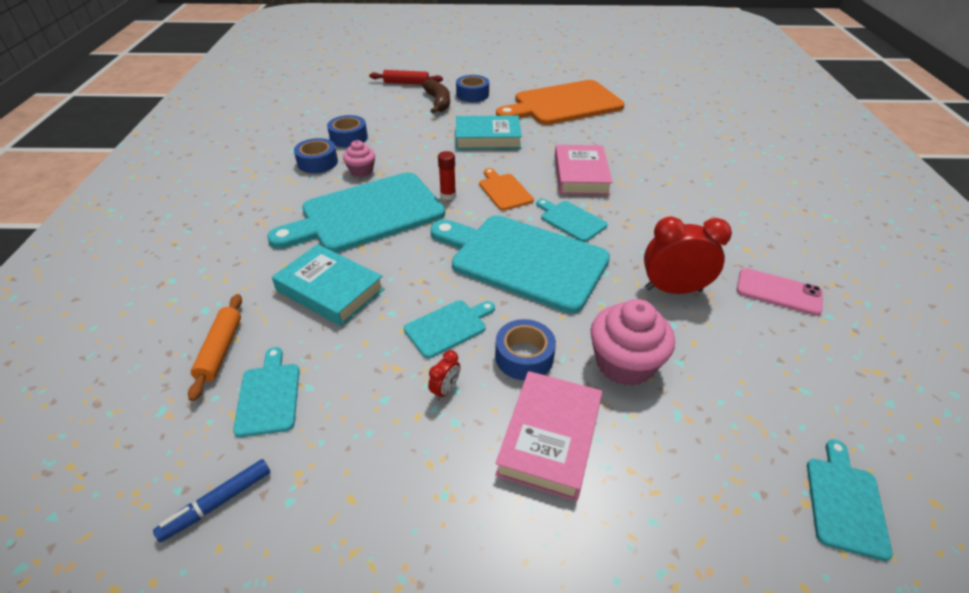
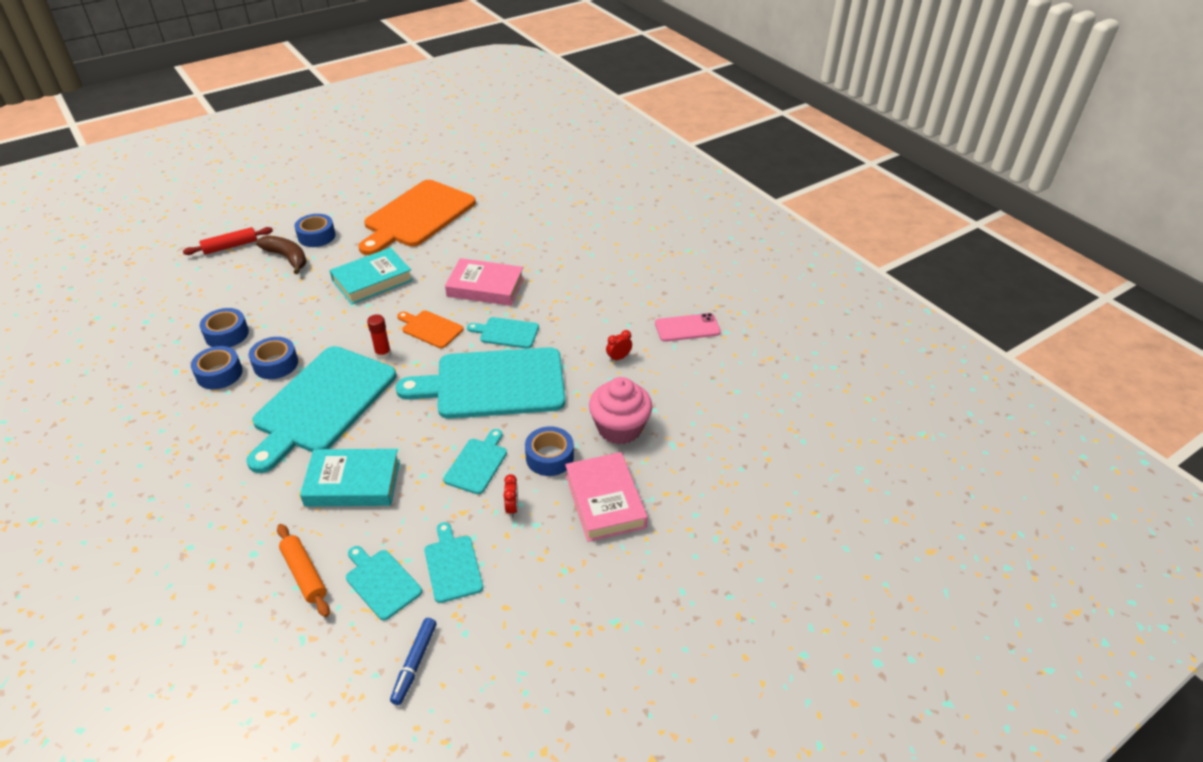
camera: 35 degrees left, 0 degrees up
pink cupcake [343,140,375,177] -> blue tape [248,337,298,379]
pink book [555,145,613,195] -> pink book turned 45 degrees counterclockwise [445,258,524,306]
red clock [644,217,732,294] -> red clock [606,330,632,362], size x0.45
turquoise cutting board [807,439,893,561] -> turquoise cutting board moved to [424,522,483,603]

